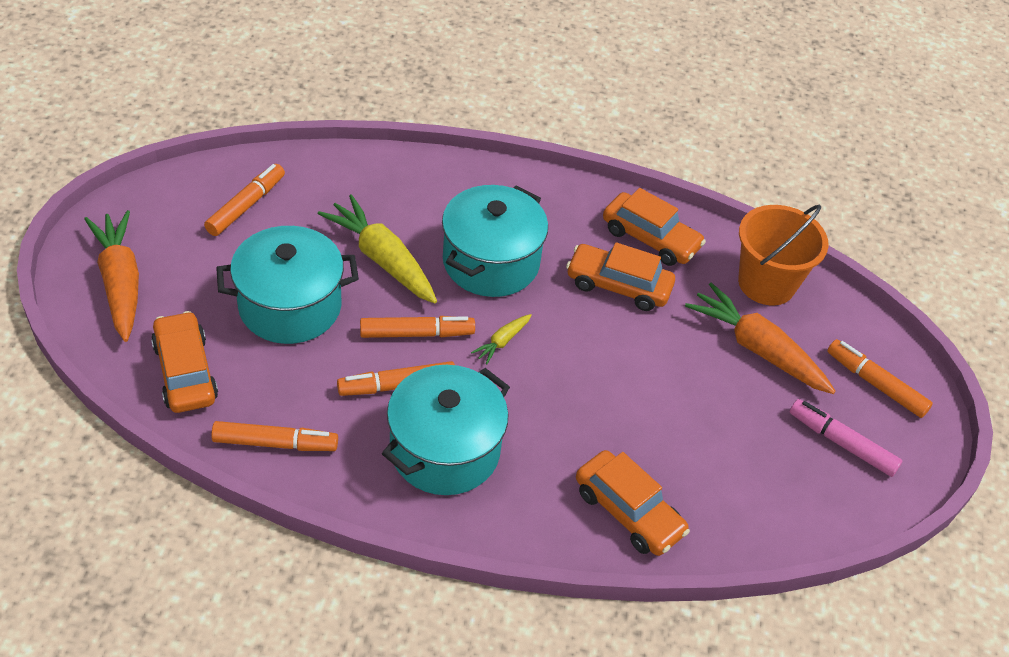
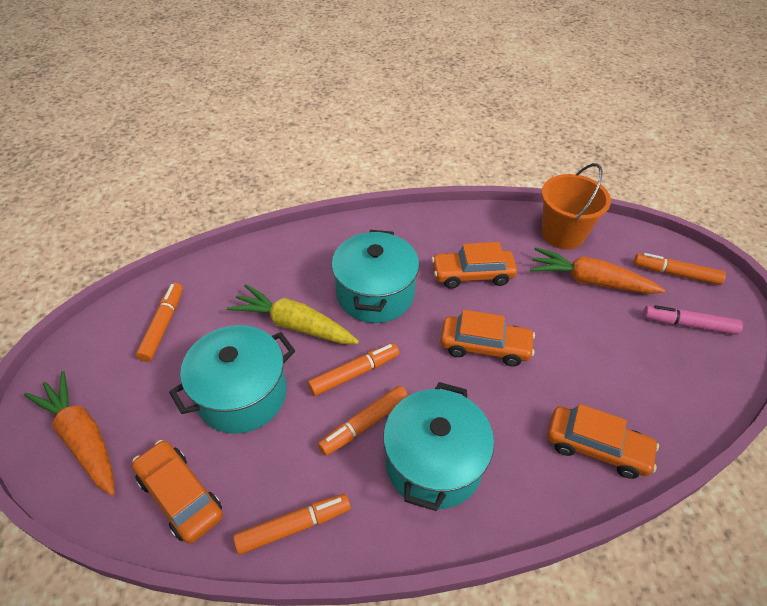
camera: 20 degrees left, 0 degrees up
yellow carrot [471,314,532,364] -> none
orange car [603,188,706,266] -> orange car moved to [440,310,535,366]

